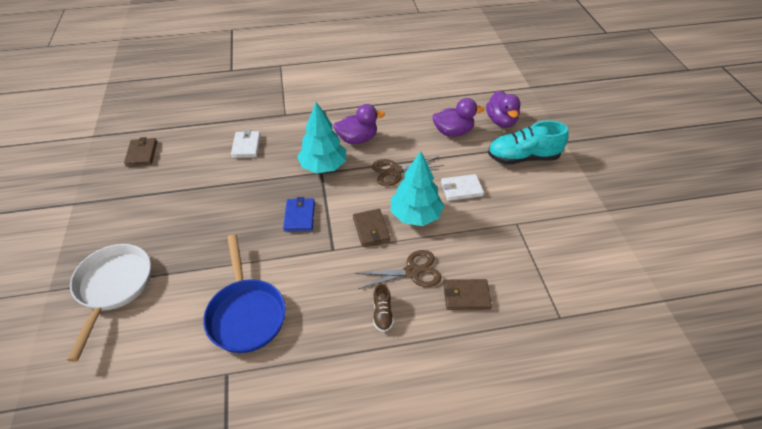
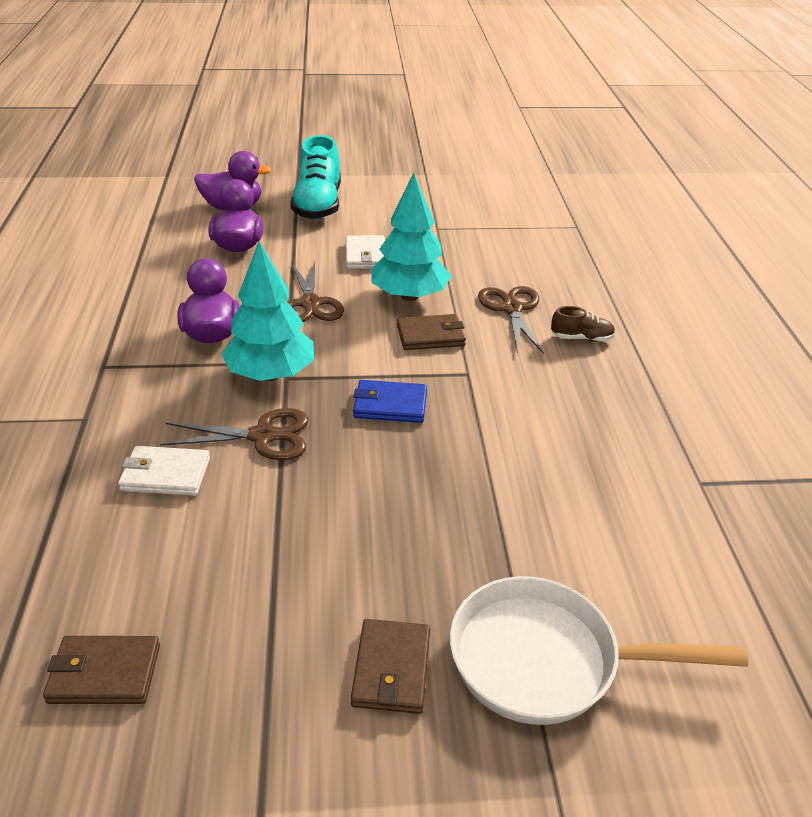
camera: 85 degrees left, 10 degrees down
blue pan [203,234,286,353] -> none
brown wallet [444,279,492,310] -> brown wallet moved to [351,619,430,714]
none -> brown scissors [160,408,308,460]

